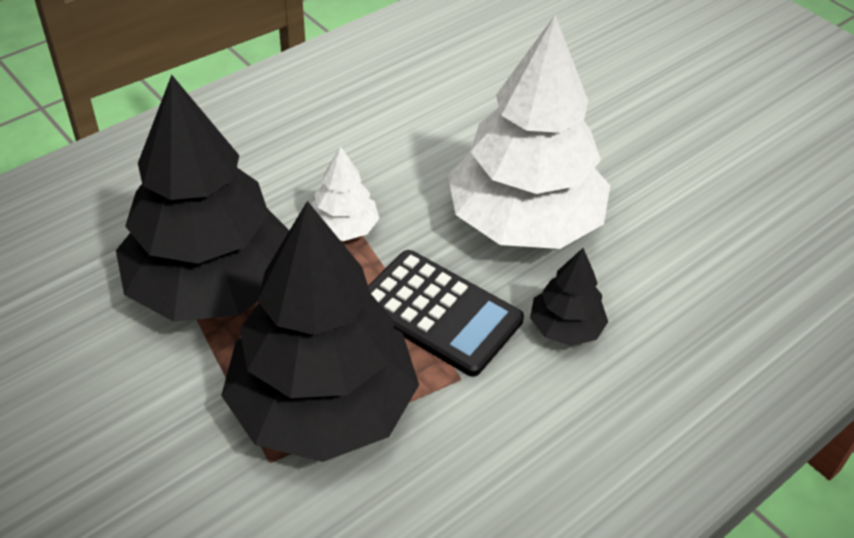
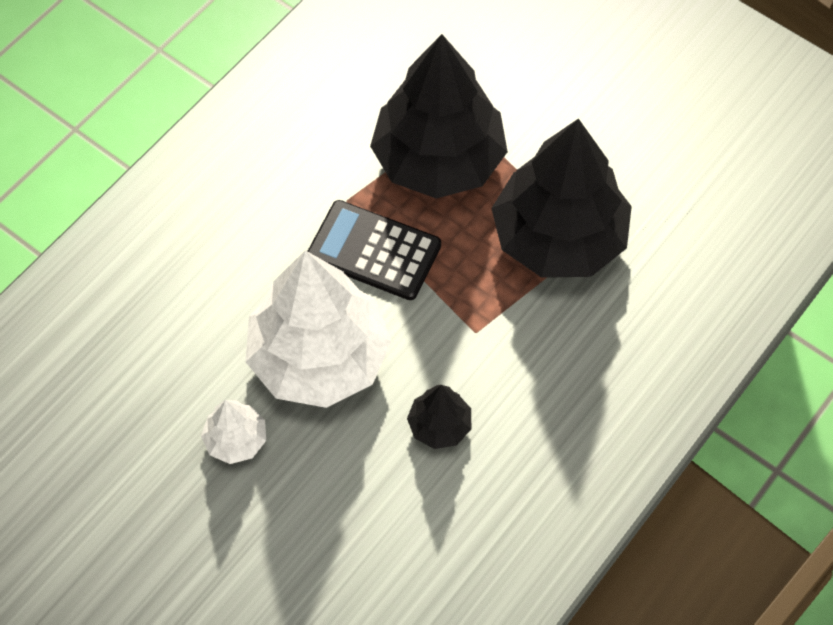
camera: 170 degrees right, 15 degrees up
white tree [311,146,380,241] -> white tree moved to [201,400,266,464]
black tree [530,248,608,346] -> black tree moved to [407,385,471,449]

